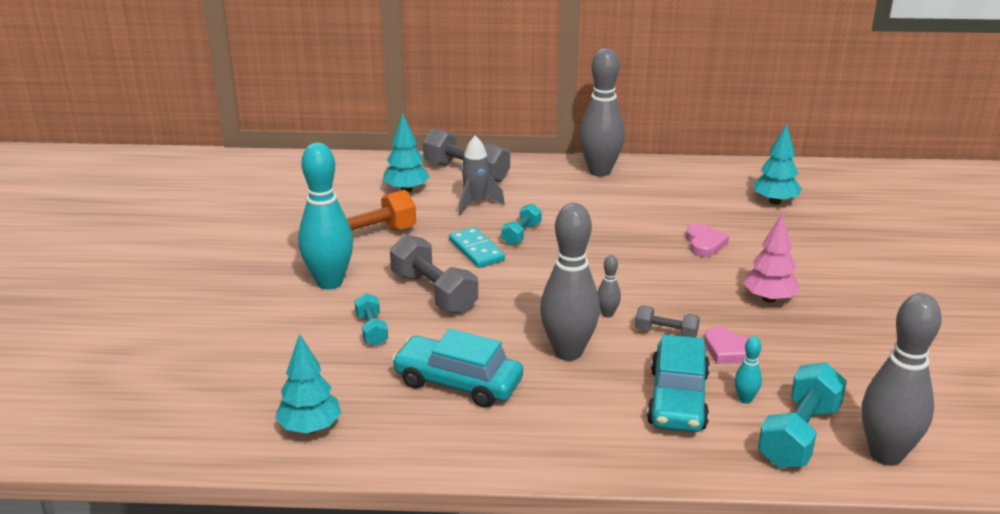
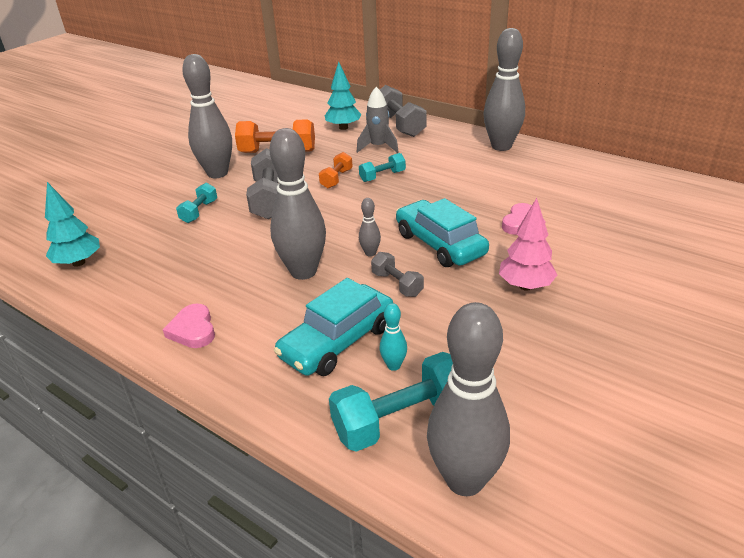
camera: 35 degrees right, 5 degrees up
turquoise bowling pin [298,143,353,290] -> grey bowling pin [182,54,232,178]
turquoise car [392,329,523,408] -> turquoise car moved to [396,198,489,267]
turquoise domino [449,227,505,268] -> orange dumbbell [319,152,353,189]
pink heart [704,326,760,364] -> pink heart moved to [163,303,215,348]
turquoise tree [753,124,802,205] -> none

